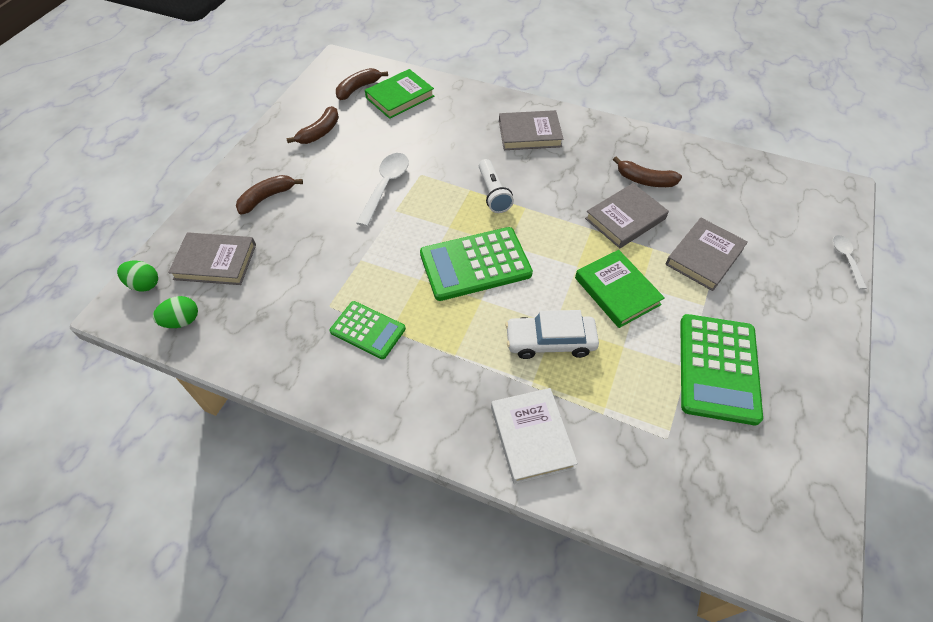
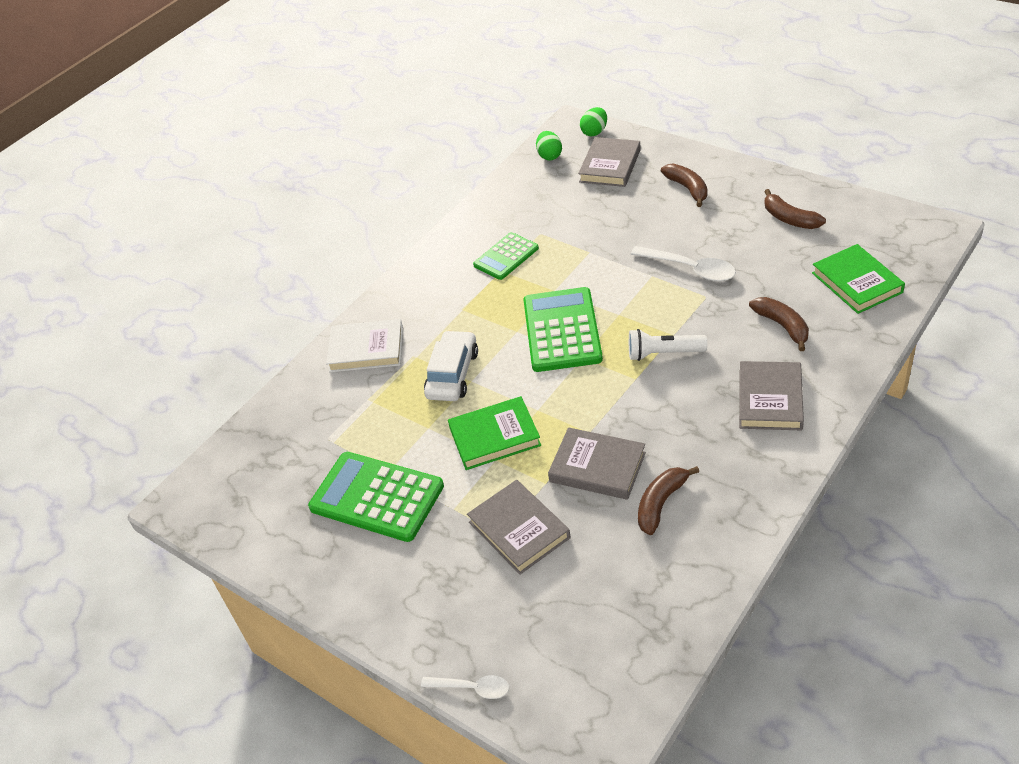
camera: 110 degrees right, 10 degrees down
brown banana [336,68,388,100] -> brown banana moved to [749,297,809,351]
grey book [585,183,669,248] -> grey book turned 45 degrees counterclockwise [548,427,646,500]

